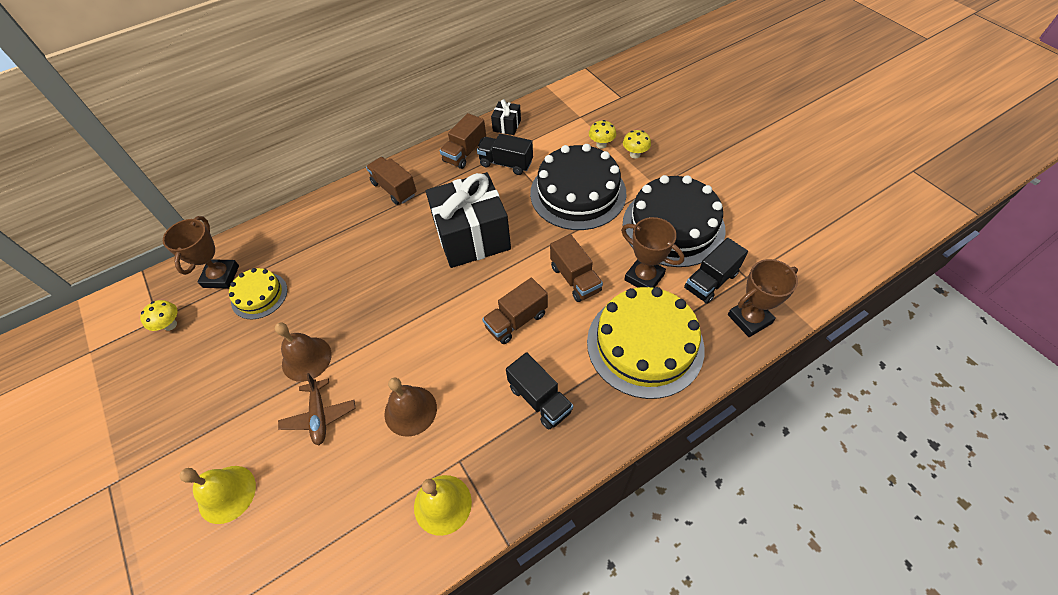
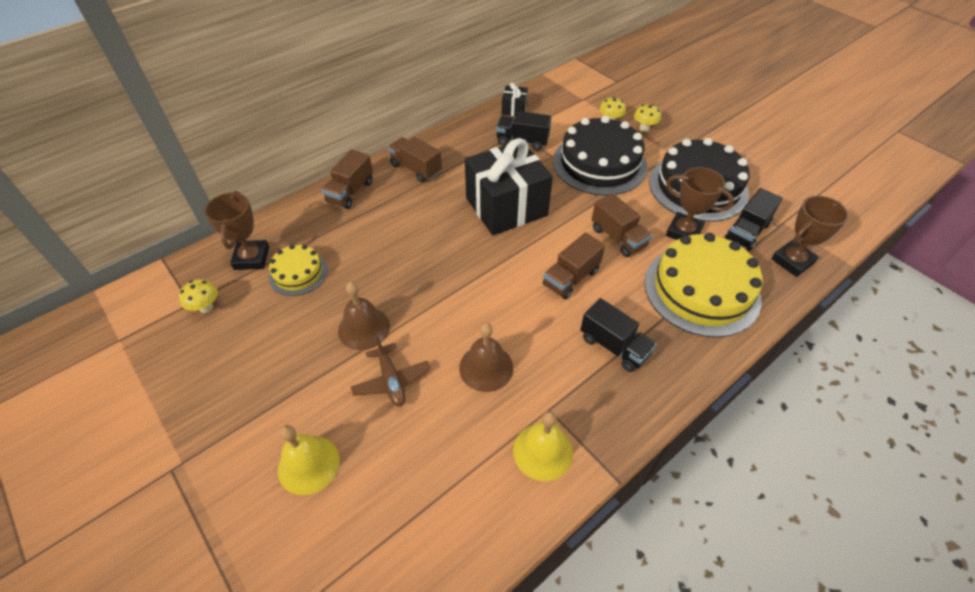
camera: 10 degrees left, 5 degrees down
brown truck [440,113,486,169] -> brown truck moved to [322,149,373,209]

